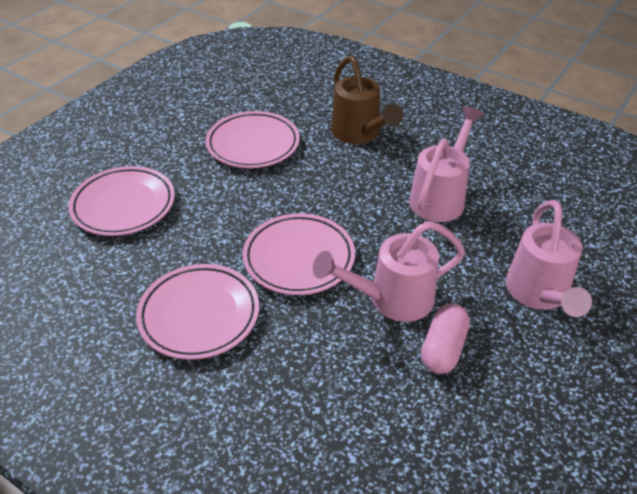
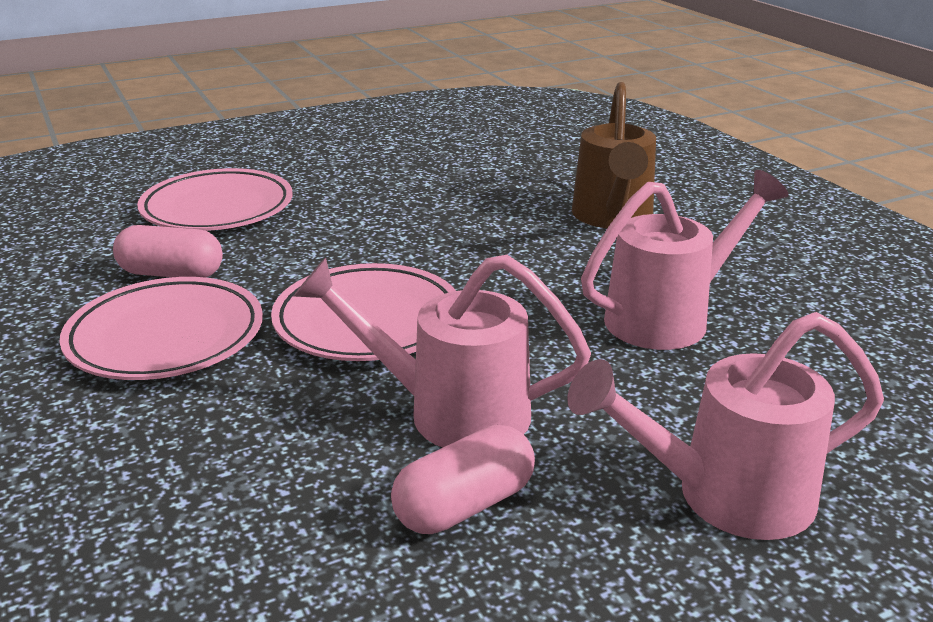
camera: 30 degrees right, 15 degrees down
pink plate [206,111,300,168] -> none
pink watering can [506,200,592,317] -> pink watering can turned 45 degrees clockwise [567,312,884,540]
none -> pink capsule [113,225,223,278]

